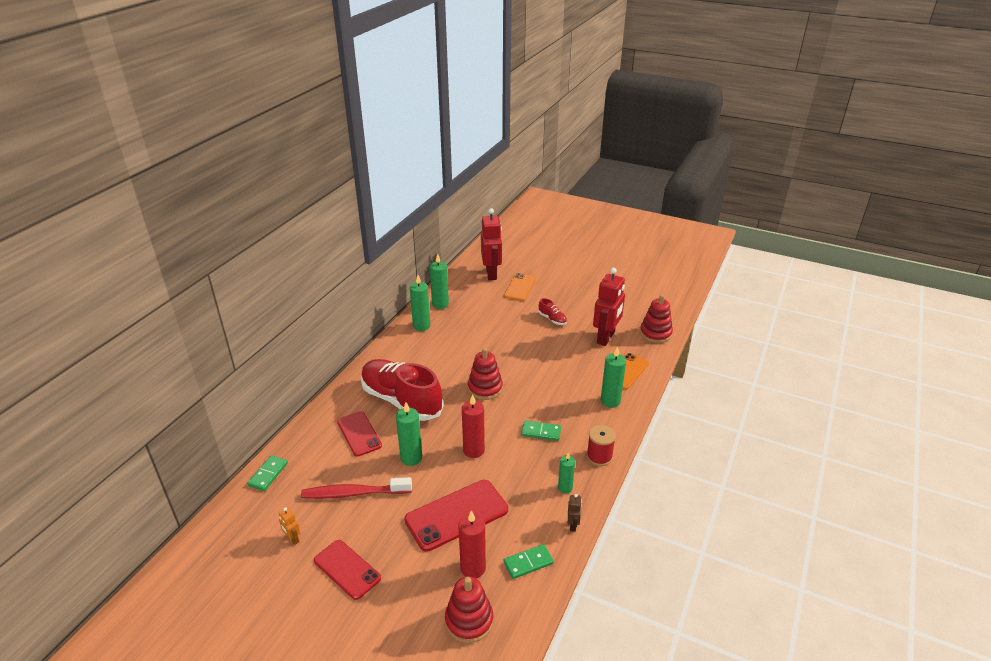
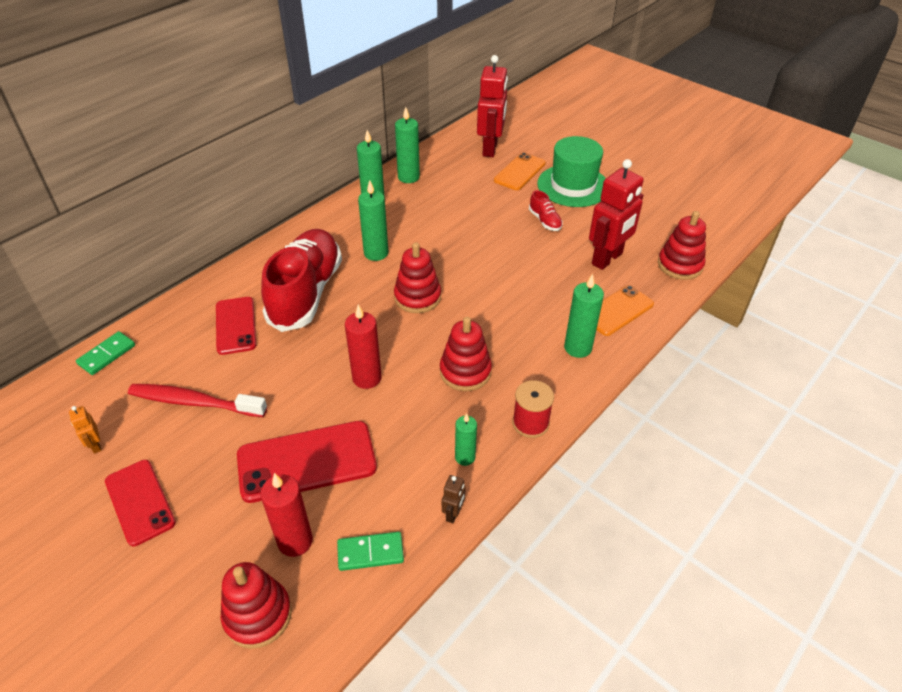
camera: 15 degrees right, 10 degrees up
red shoe [361,359,444,421] -> red shoe turned 45 degrees clockwise [261,229,342,332]
green candle [396,402,422,466] -> green candle moved to [358,180,389,261]
green domino [521,420,561,441] -> red stacking toy [440,317,492,391]
none -> green hat [537,136,606,207]

